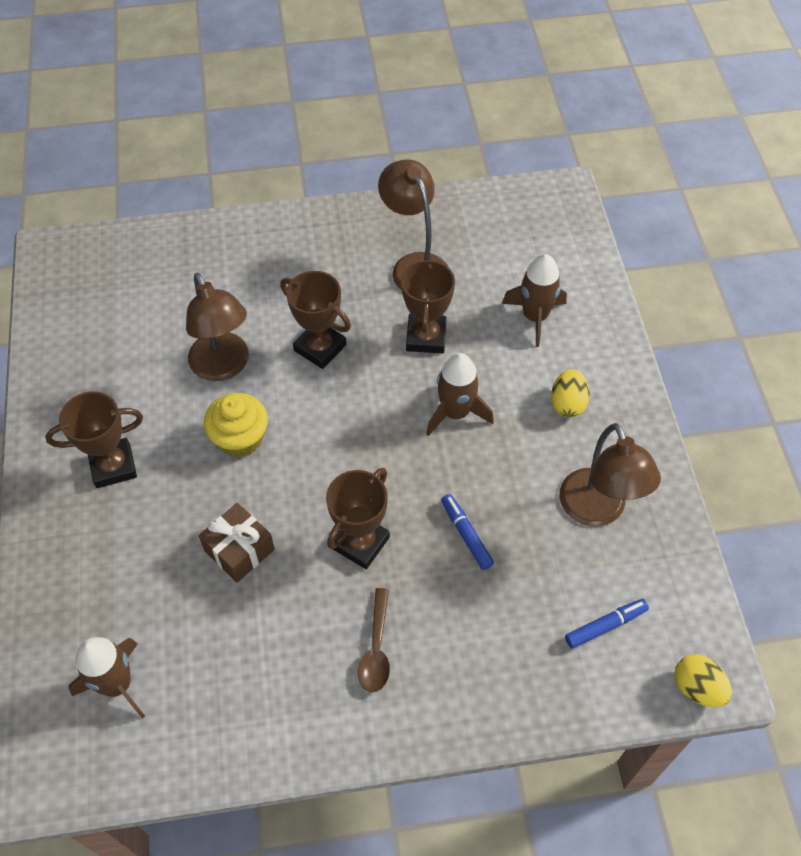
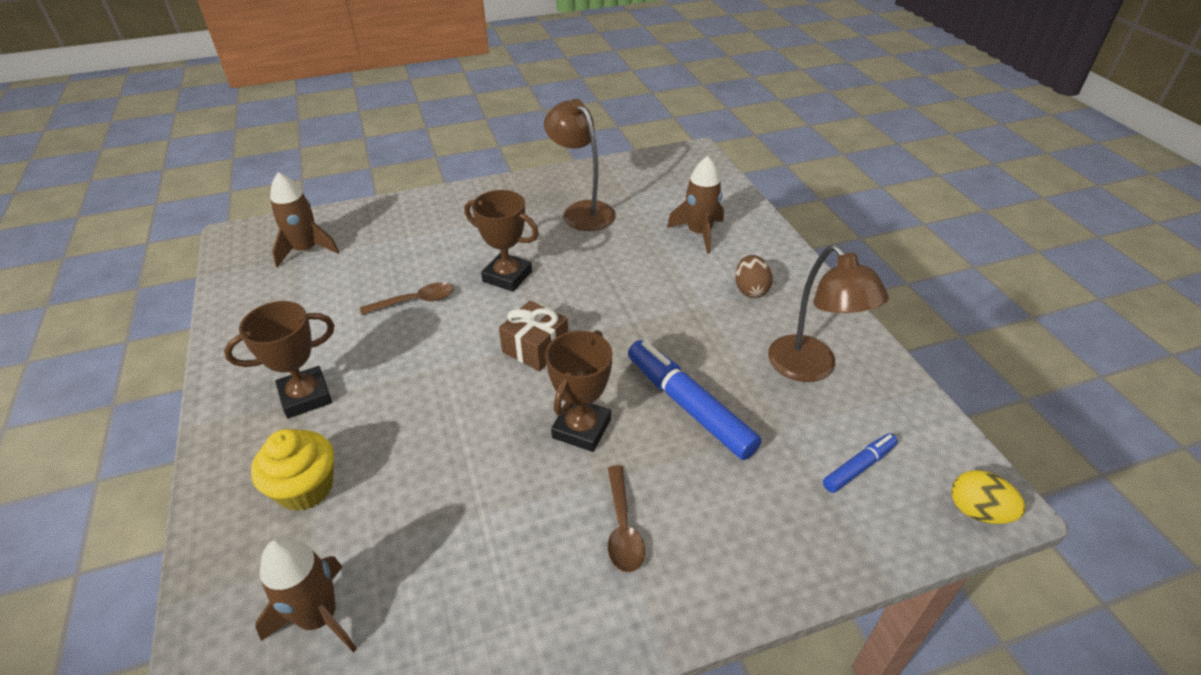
camera: 10 degrees left, 15 degrees down
brown lamp [186,273,249,381] -> brown spoon [360,282,454,315]
brown gift [199,503,275,583] -> brown gift moved to [499,301,568,371]
yellow cupcake [204,393,268,458] -> yellow cupcake moved to [251,429,334,511]
brown trophy [401,256,455,353] -> none
brown rocket [426,353,494,436] -> brown rocket moved to [270,172,339,267]
blue marker [441,494,494,570] -> blue marker [628,340,762,460], size x1.88
yellow egg [551,369,590,417] -> brown egg [735,255,773,298]

